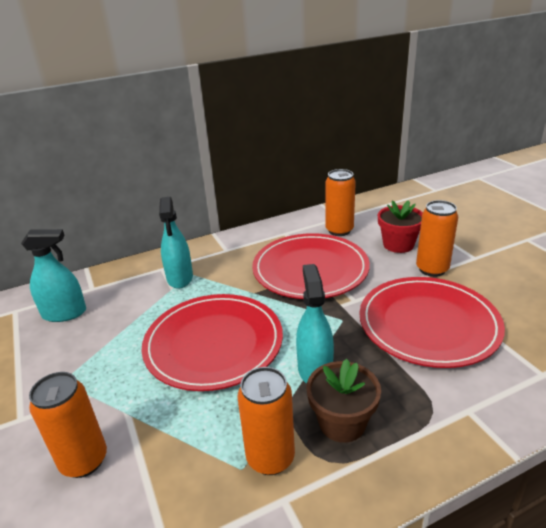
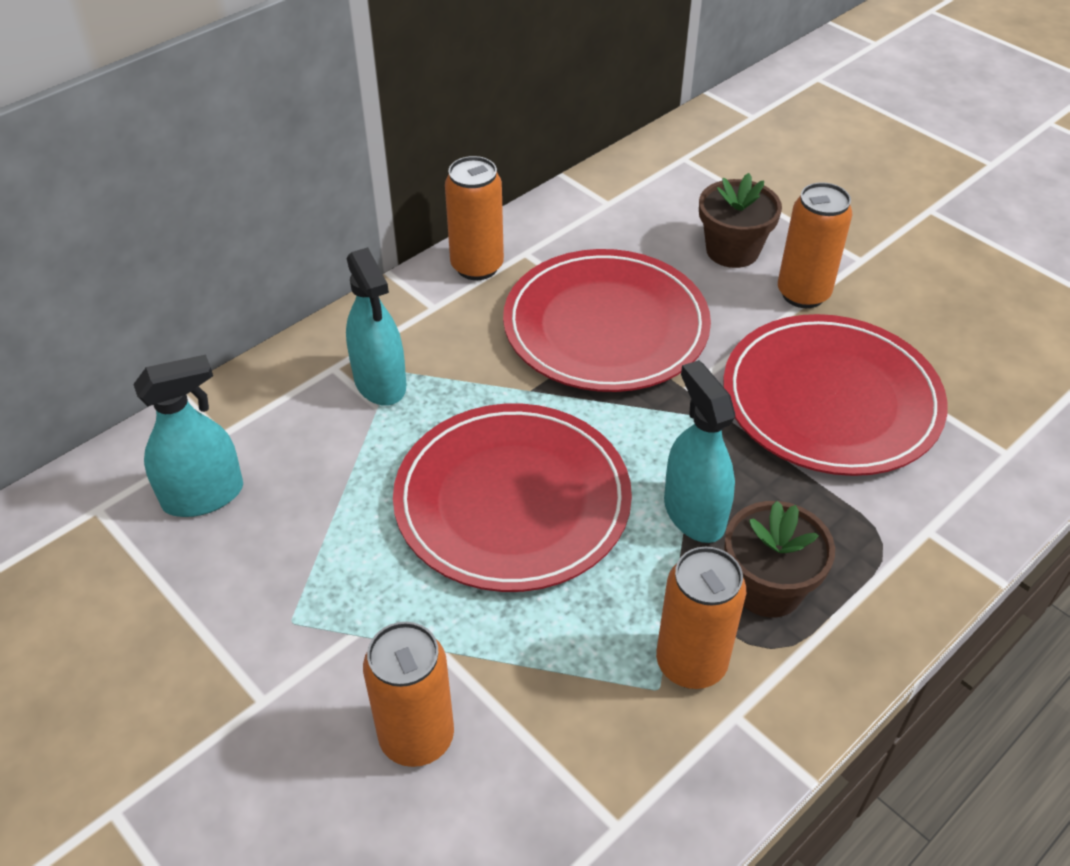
camera: 20 degrees left, 15 degrees up
orange can [325,169,356,236] -> orange can moved to [445,156,504,280]
red flower pot [378,200,423,253] -> brown flower pot [699,173,782,268]

